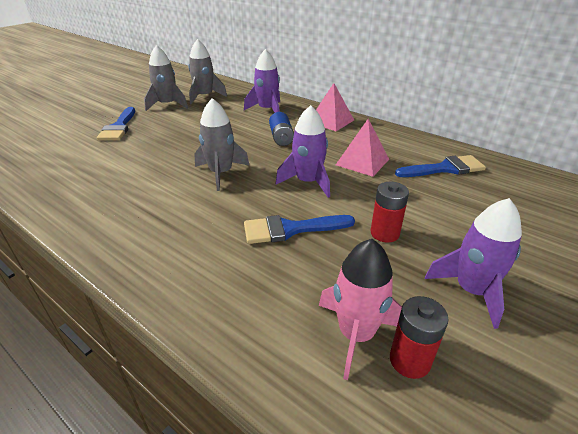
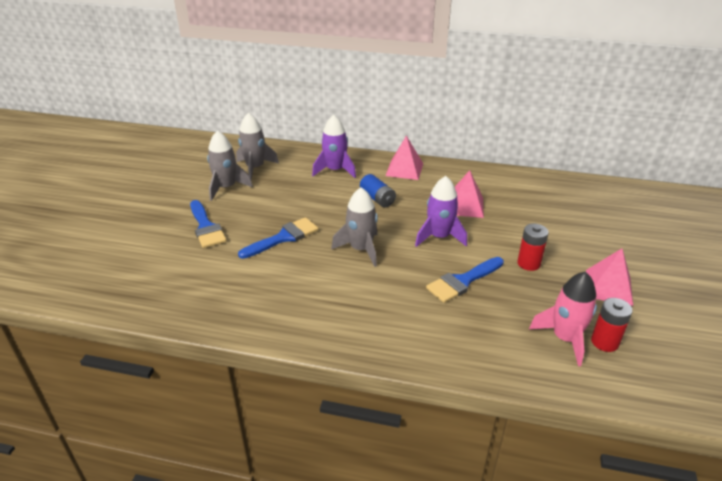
camera: 25 degrees left, 0 degrees up
blue brush [395,155,486,177] -> blue brush moved to [238,217,318,259]
purple rocket [425,198,522,329] -> pink pyramid [586,249,633,306]

